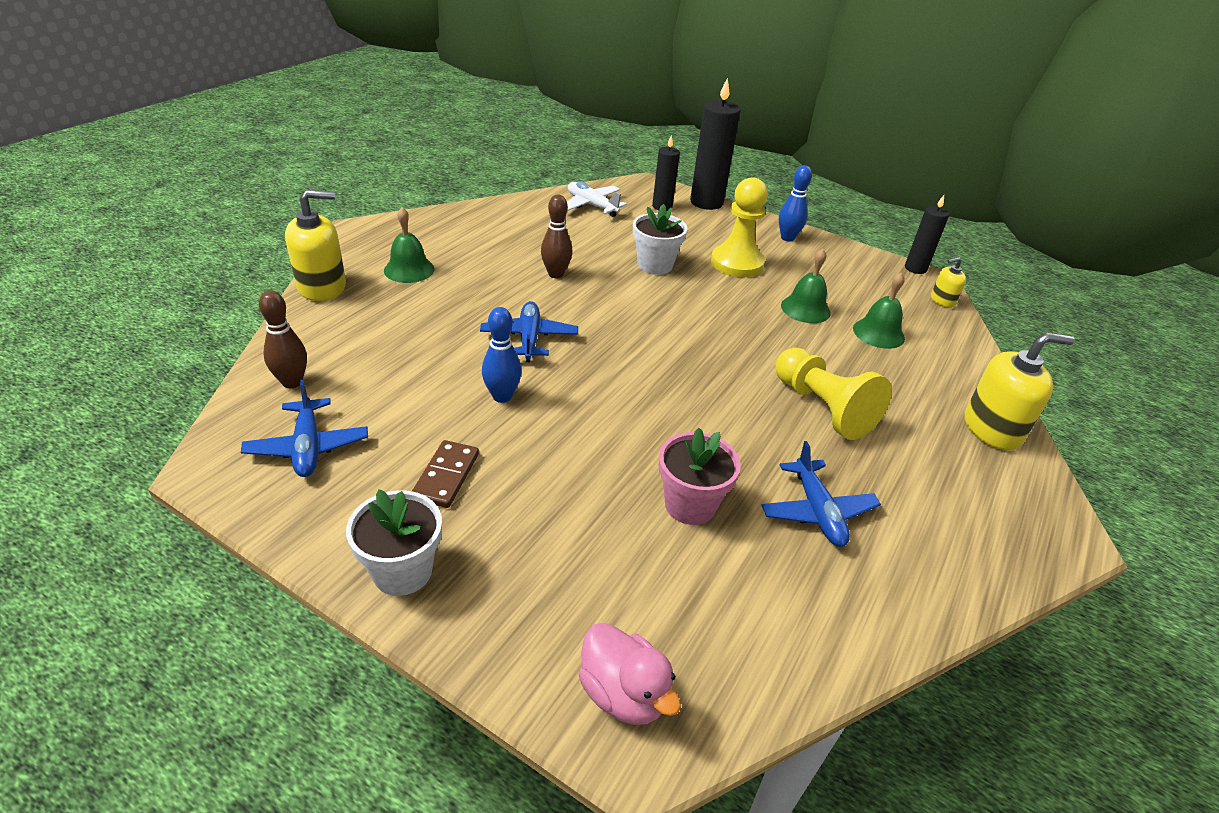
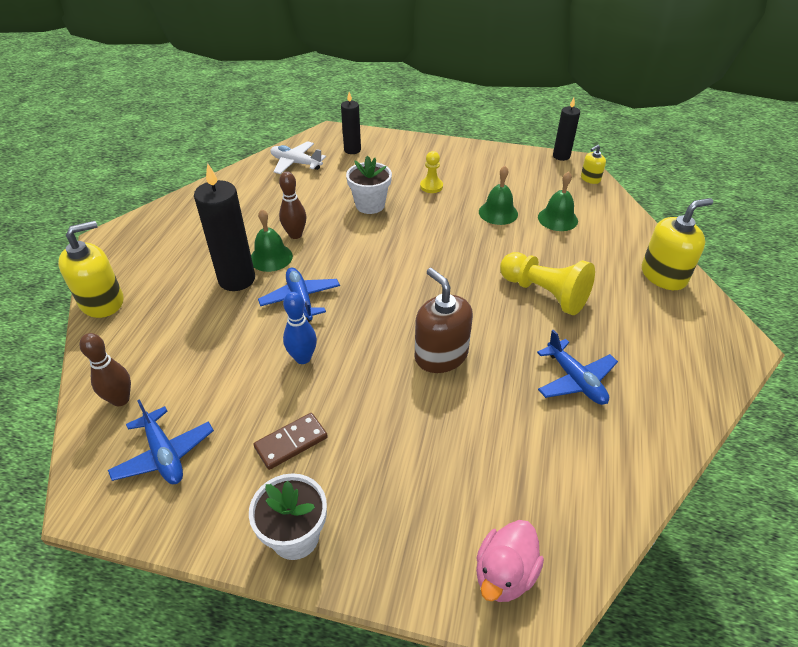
camera: 15 degrees left, 5 degrees up
green bell [384,207,435,283] -> green bell moved to [251,209,293,272]
brown domino [412,440,479,508] -> brown domino turned 60 degrees clockwise [254,413,328,470]
pink duck [578,623,681,725] -> pink duck turned 90 degrees clockwise [476,520,544,602]
pink flower pot [659,427,741,525] -> none
black candle [690,77,741,210] -> black candle moved to [194,163,255,291]
yellow pawn [711,177,768,277] -> yellow pawn [420,151,443,193], size x0.53
blue bowling pin [779,165,812,241] -> none
none -> brown soap dispenser [415,268,473,373]

